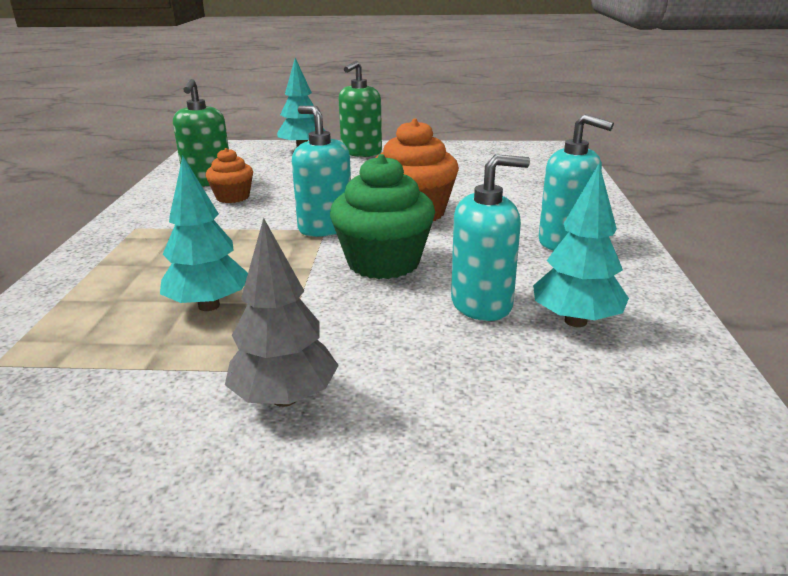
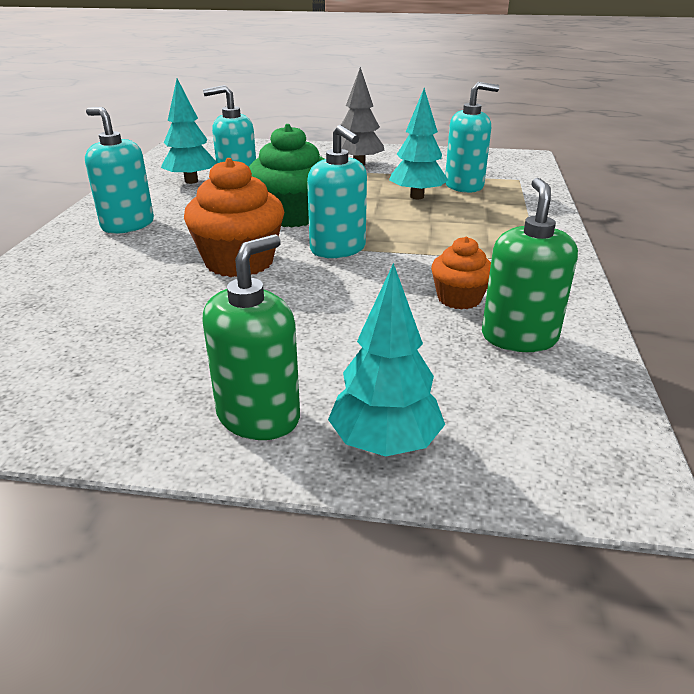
camera: 175 degrees left, 5 degrees up
none -> turquoise soap dispenser [445,82,499,193]

